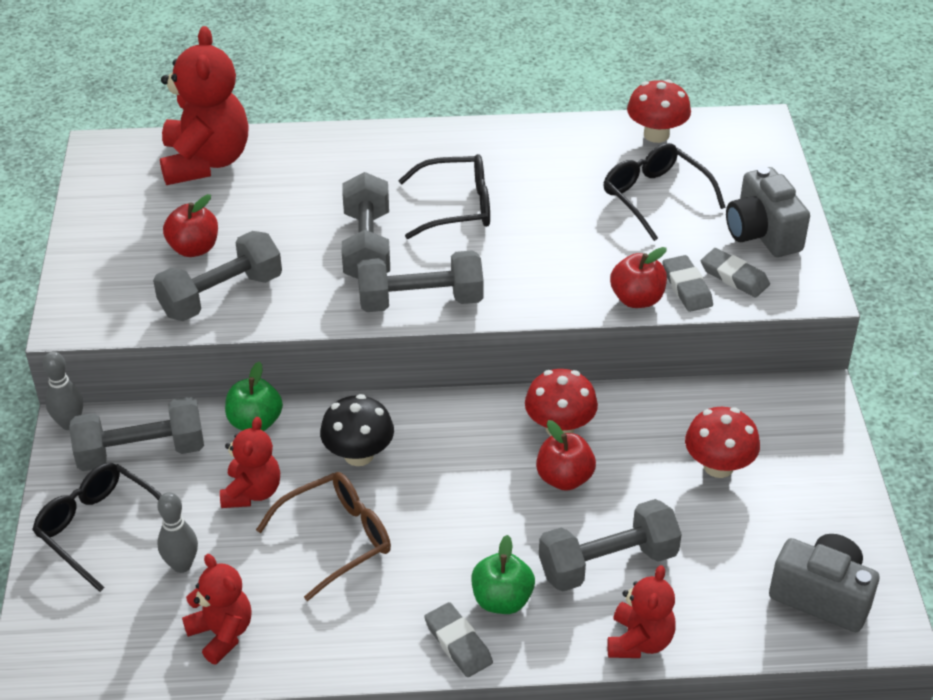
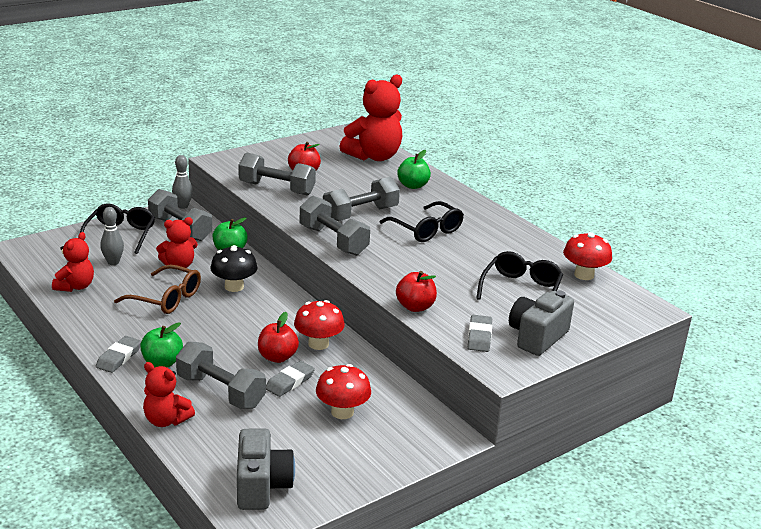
camera: 55 degrees right, 15 degrees down
red teddy bear [607,565,676,658] -> red teddy bear turned 45 degrees clockwise [143,362,195,427]
grey eraser [662,255,713,312] -> grey eraser moved to [266,361,315,397]
none -> green apple [397,150,431,189]

